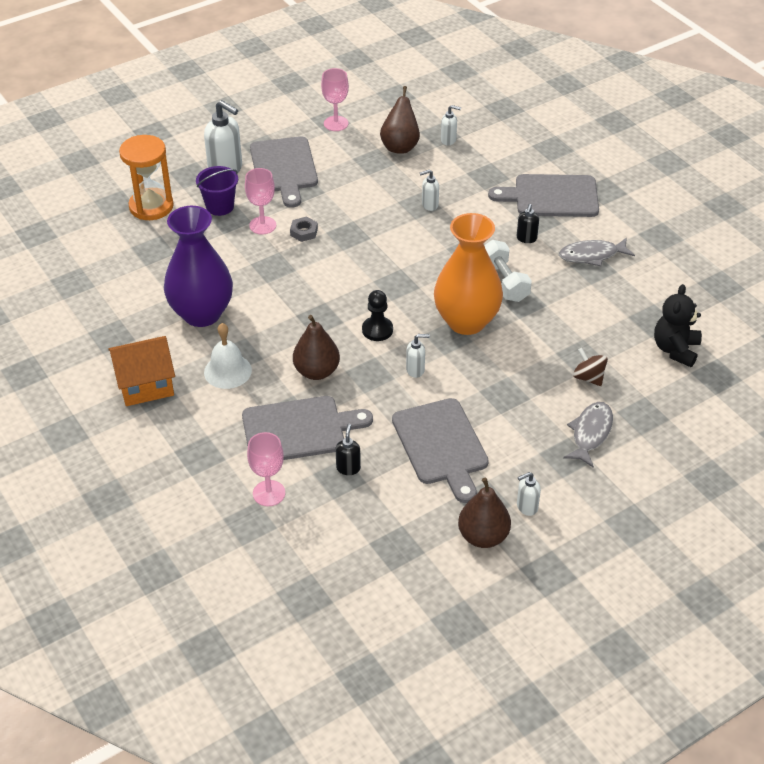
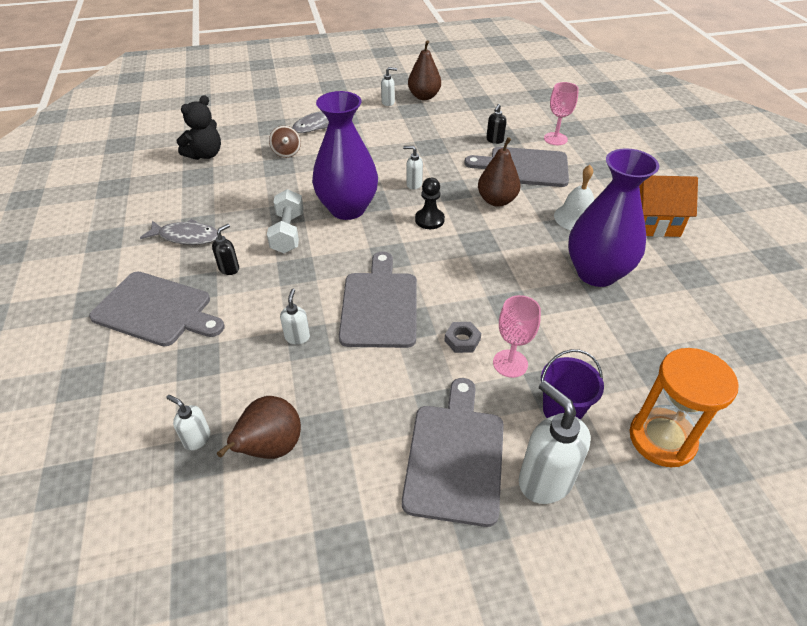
camera: 160 degrees left, 0 degrees up
pink goblet [321,68,349,131] -> none
grey cutting board [392,398,489,503] -> grey cutting board moved to [339,252,417,348]
white soap dispenser [420,169,439,211] -> white soap dispenser turned 90 degrees counterclockwise [280,289,310,344]
orange vase [434,213,503,335] -> purple vase [312,91,378,220]

